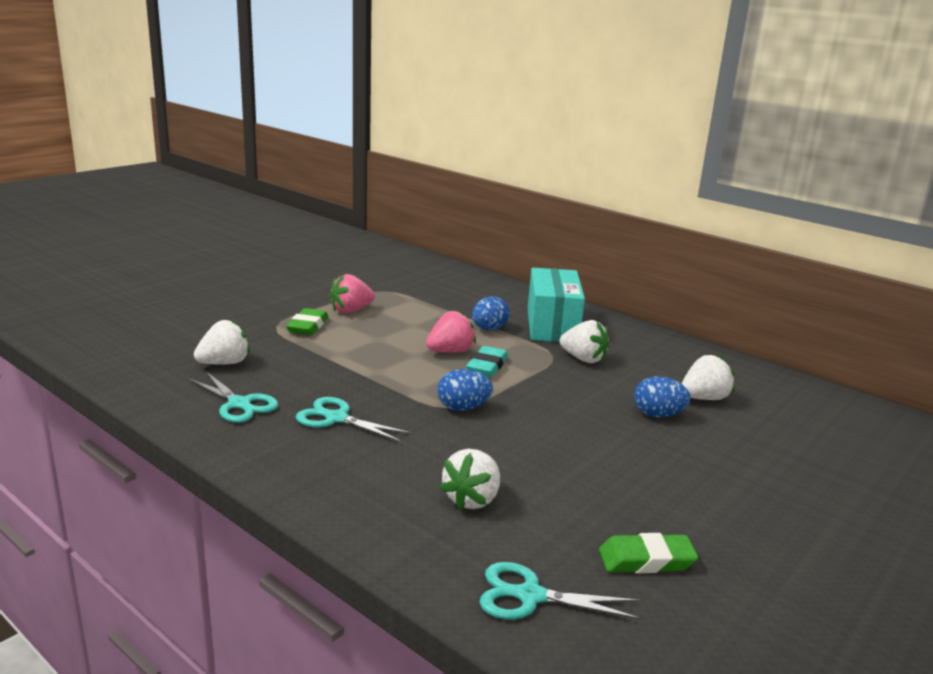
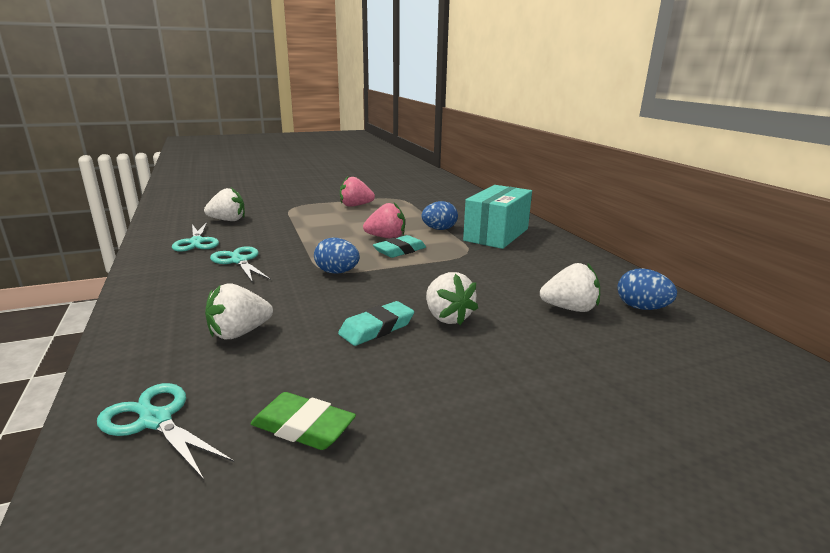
camera: 30 degrees right, 0 degrees up
green eraser [286,308,329,335] -> none
white strawberry [560,320,609,363] -> white strawberry moved to [426,272,478,325]
blue egg [634,376,691,417] -> blue egg moved to [617,268,677,310]
none -> turquoise eraser [338,301,414,346]

